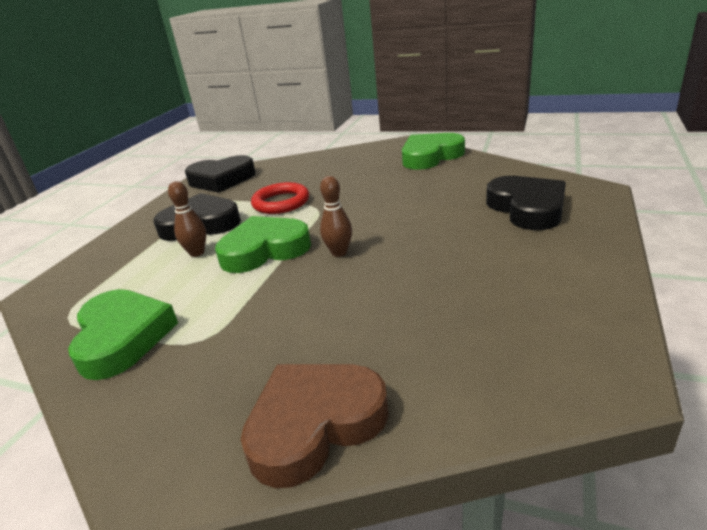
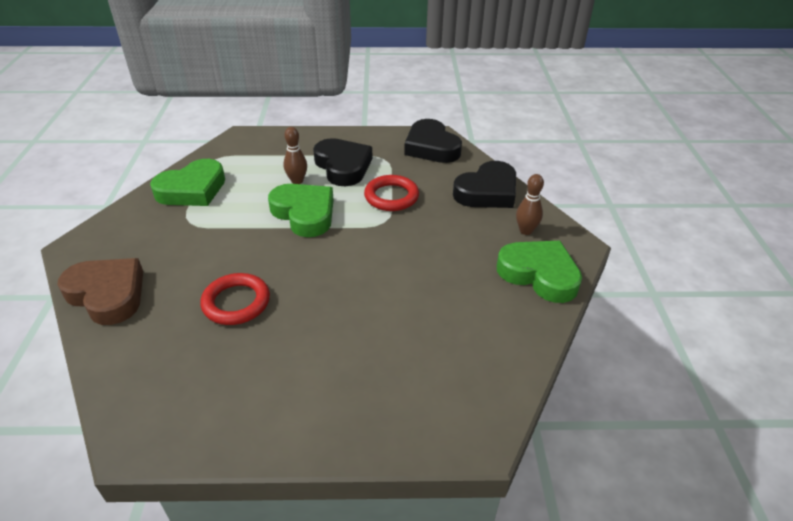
camera: 65 degrees right, 10 degrees up
brown bowling pin [320,176,352,257] -> brown bowling pin moved to [516,174,544,235]
black heart [486,176,566,230] -> black heart moved to [453,161,516,208]
none -> red ring [200,273,270,325]

